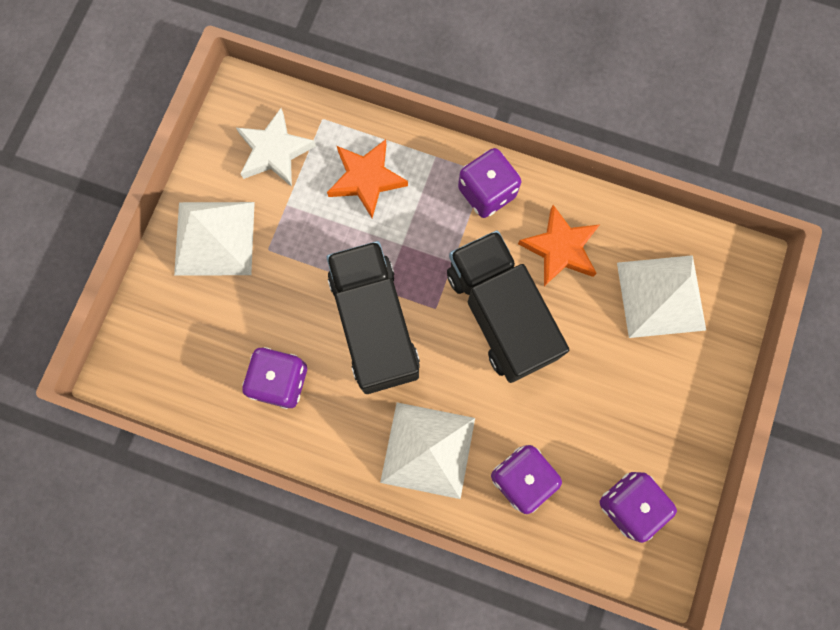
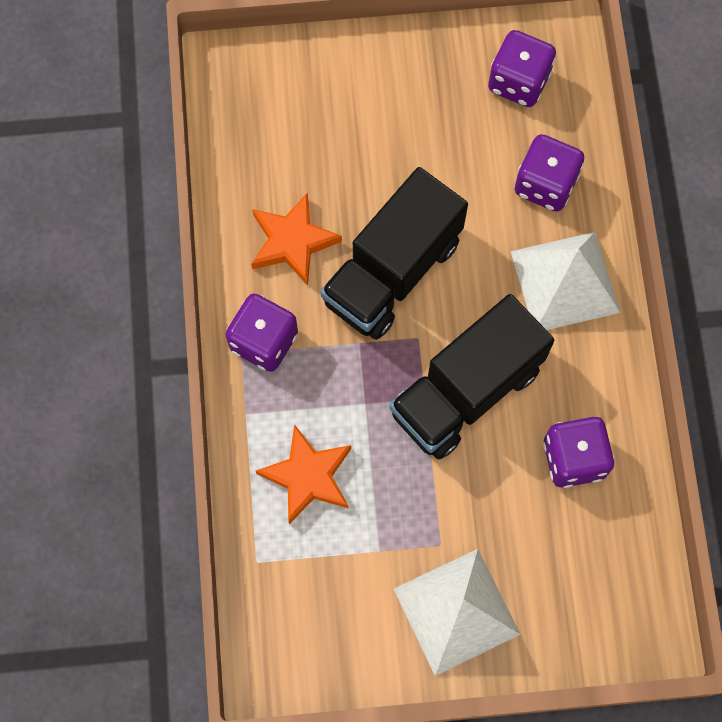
camera: 115 degrees left, 5 degrees down
white star [236,108,316,187] -> none
white pyramid [617,255,706,338] -> none

